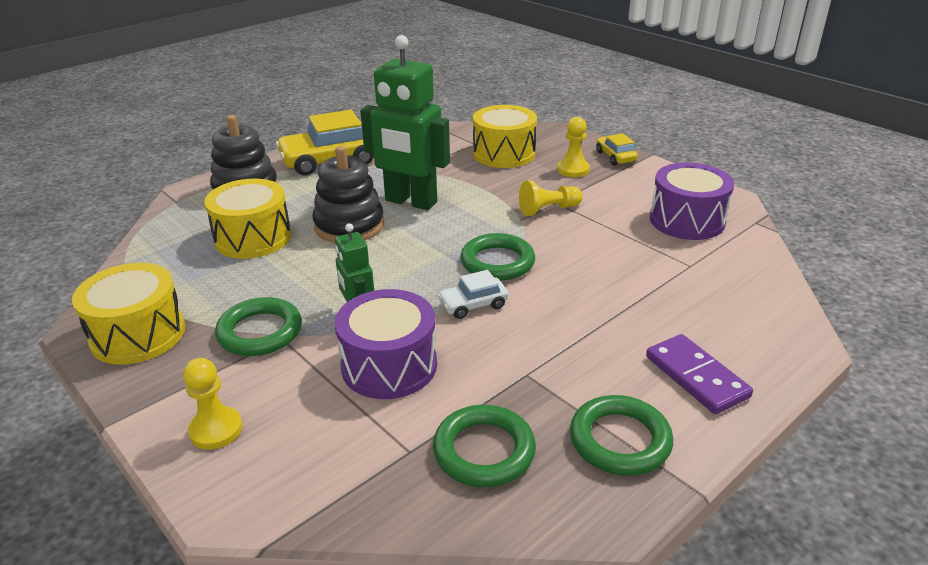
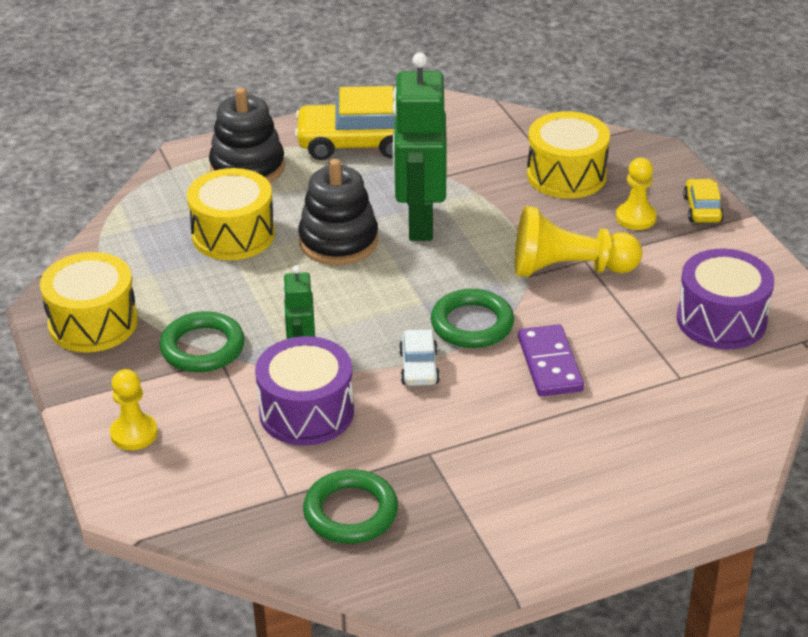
camera: 20 degrees right, 5 degrees up
green robot [360,35,450,210] -> green robot turned 45 degrees clockwise [393,53,447,241]
white car [438,270,508,319] -> white car turned 90 degrees counterclockwise [399,329,440,386]
yellow pawn [519,180,582,216] -> yellow pawn [515,206,642,277], size x1.66
green ring [570,395,673,476] -> none
purple domino [646,334,753,414] -> purple domino moved to [518,324,584,397]

